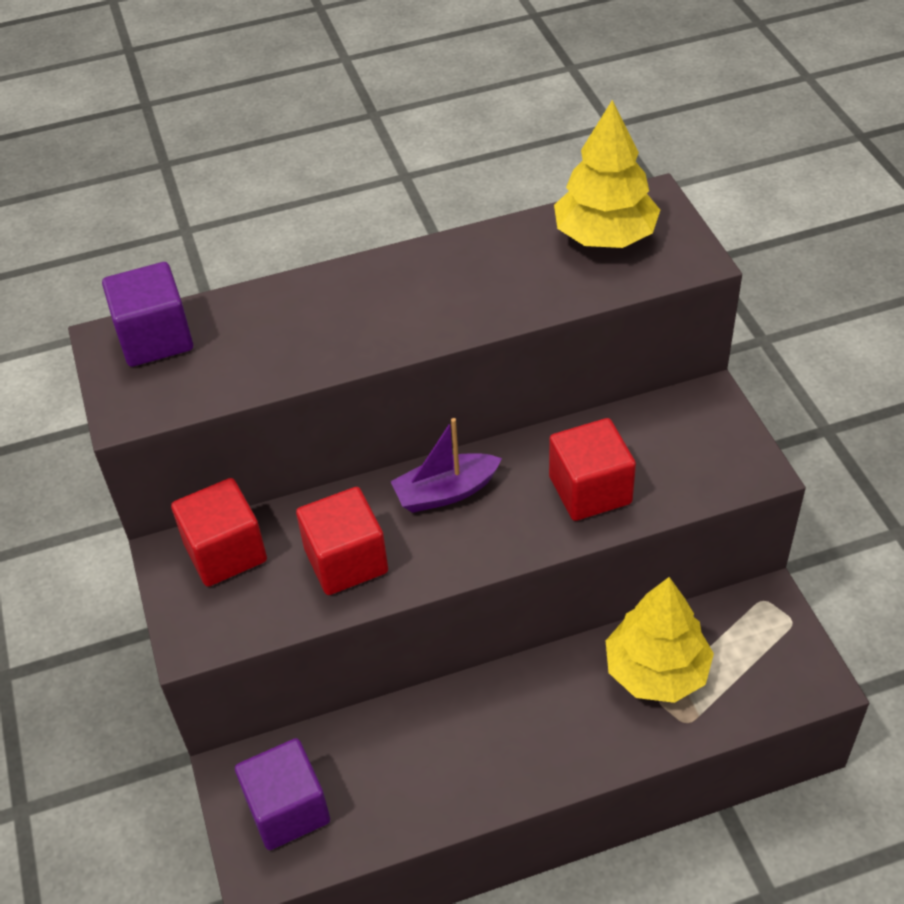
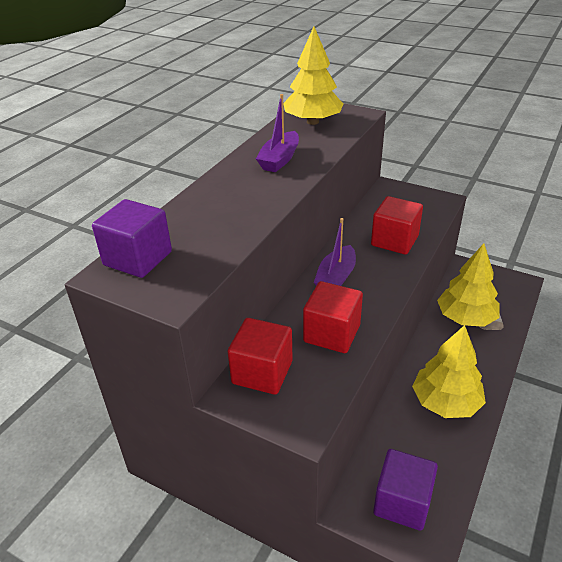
camera: 45 degrees left, 10 degrees down
none -> purple boat [256,94,299,172]
none -> yellow tree [412,325,486,418]

